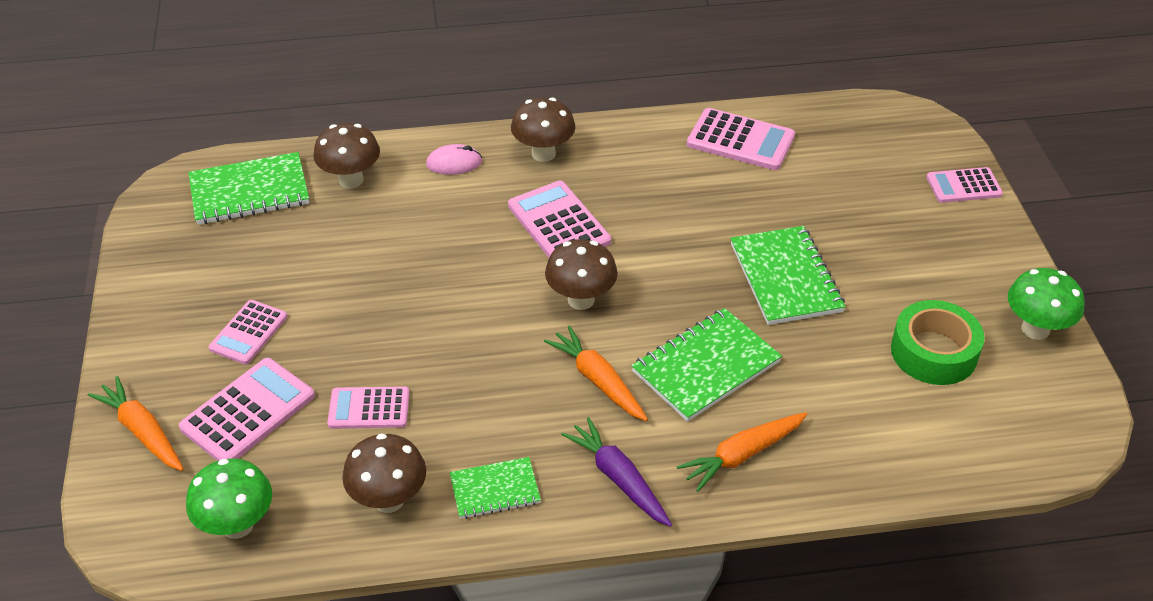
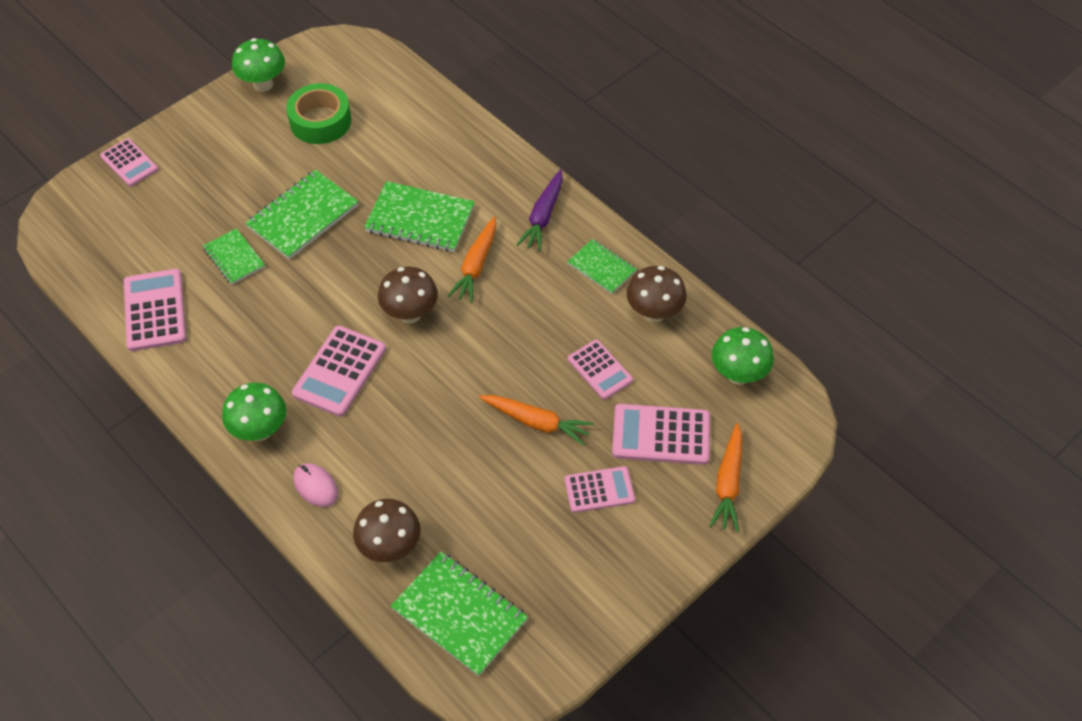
camera: 125 degrees left, 10 degrees up
brown mushroom [511,97,575,162] -> green mushroom [222,383,286,441]
orange carrot [676,412,807,492] -> orange carrot moved to [479,395,594,446]
none -> green notebook [203,228,265,285]

